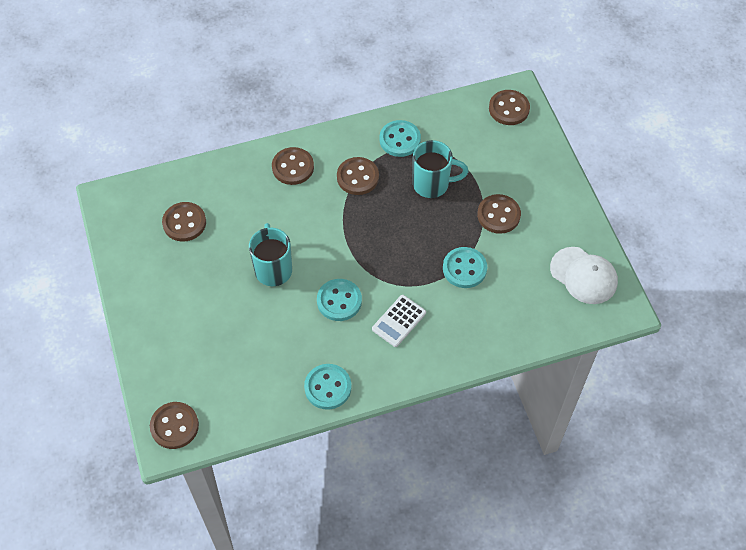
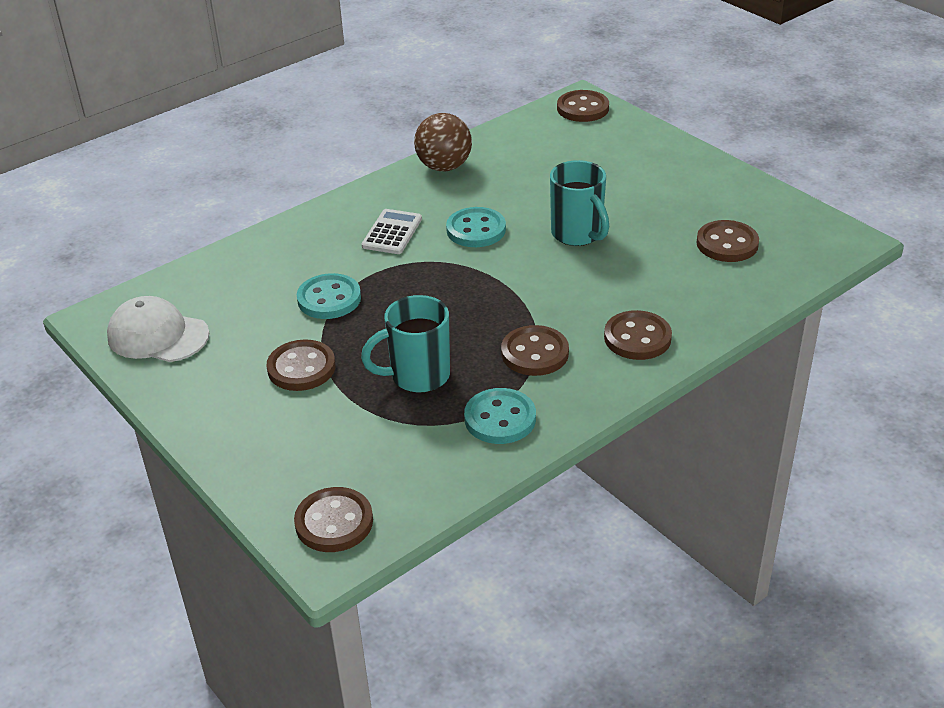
camera: 160 degrees right, 20 degrees down
turquoise button [304,364,352,410] -> brown ball [414,113,472,171]

